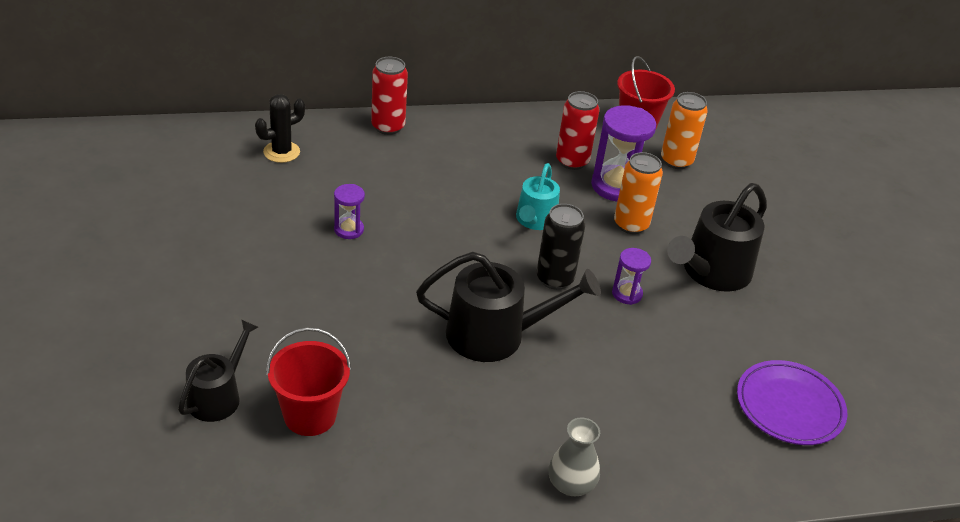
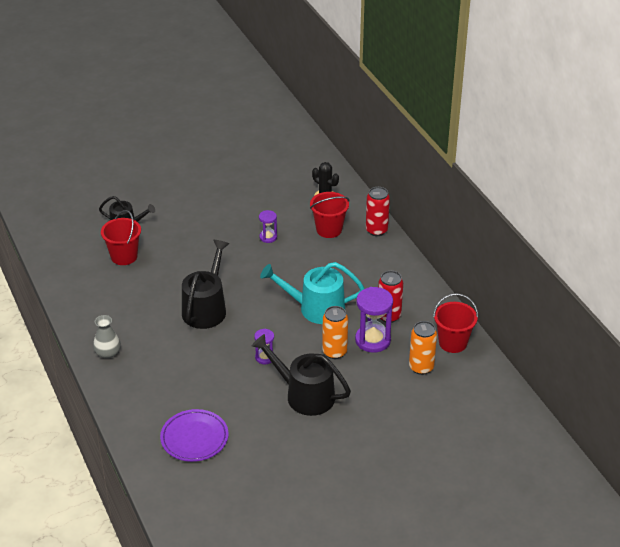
camera: 80 degrees right, 0 degrees up
black watering can [416,252,601,362] -> black watering can turned 150 degrees counterclockwise [182,240,229,329]
turquoise watering can [516,163,560,230] -> turquoise watering can [260,262,365,324], size x1.62
black can [537,204,585,290] -> none
none -> red bucket [310,192,349,238]

